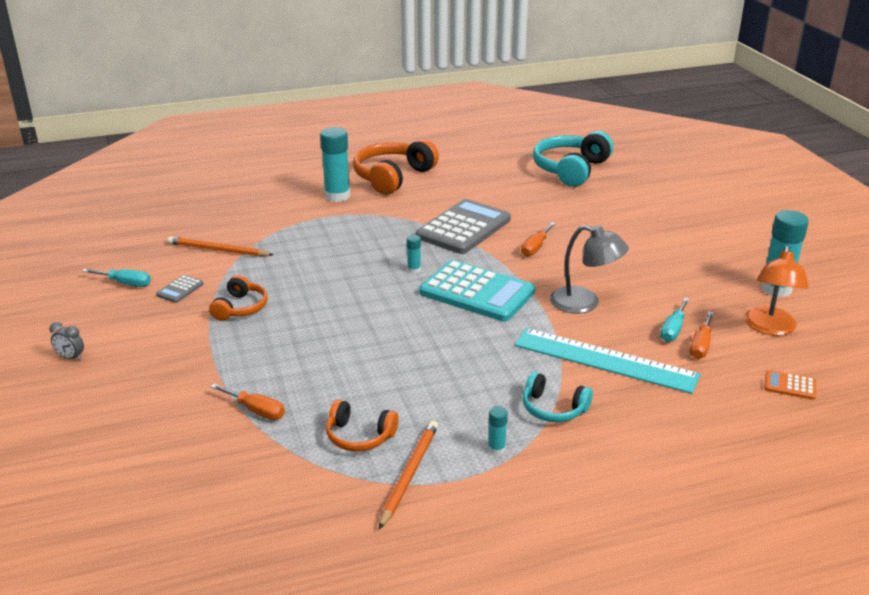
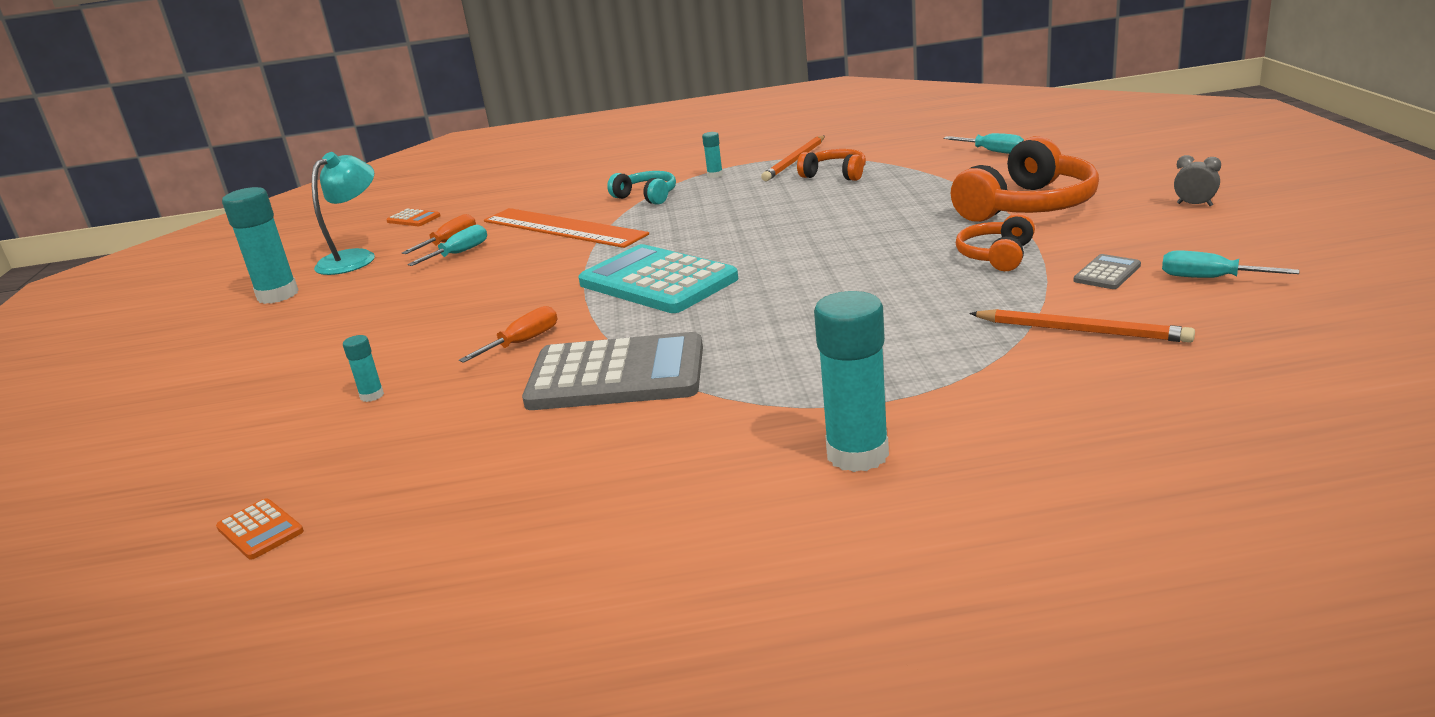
camera: 165 degrees left, 5 degrees down
orange screwdriver [210,383,285,420] -> none
orange headphones [353,139,439,195] -> orange headphones moved to [951,136,1099,222]
turquoise glue stick [407,235,421,273] -> turquoise glue stick moved to [343,335,384,402]
grey calculator [416,199,511,254] -> grey calculator turned 135 degrees counterclockwise [522,332,703,410]
turquoise ruler [515,328,701,394] -> orange ruler [484,208,649,248]
turquoise headphones [533,131,613,187] -> orange calculator [216,498,304,560]
grey lamp [550,225,629,314] -> none
orange lamp [744,246,809,336] -> turquoise lamp [312,152,375,275]
none -> turquoise screwdriver [943,133,1024,154]

